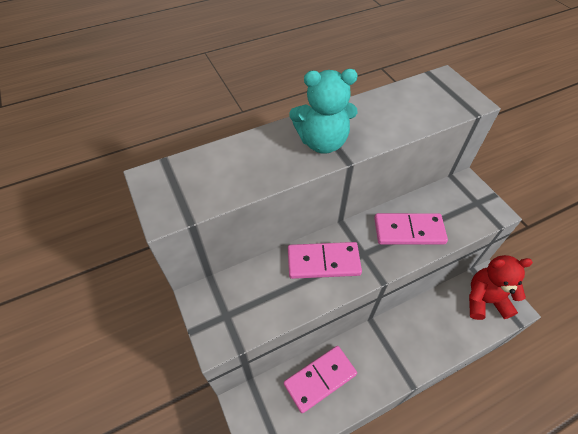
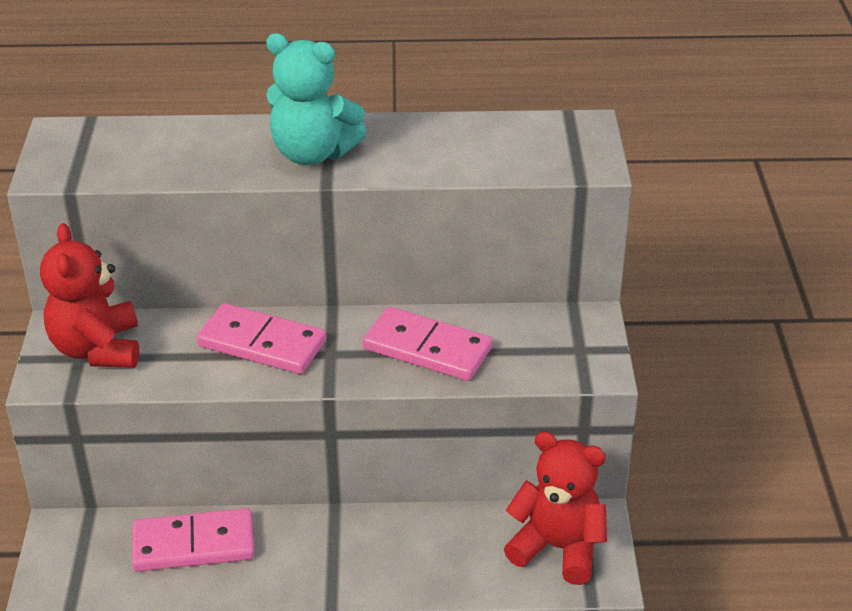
camera: 25 degrees right, 15 degrees down
none -> red teddy bear [40,223,139,368]

